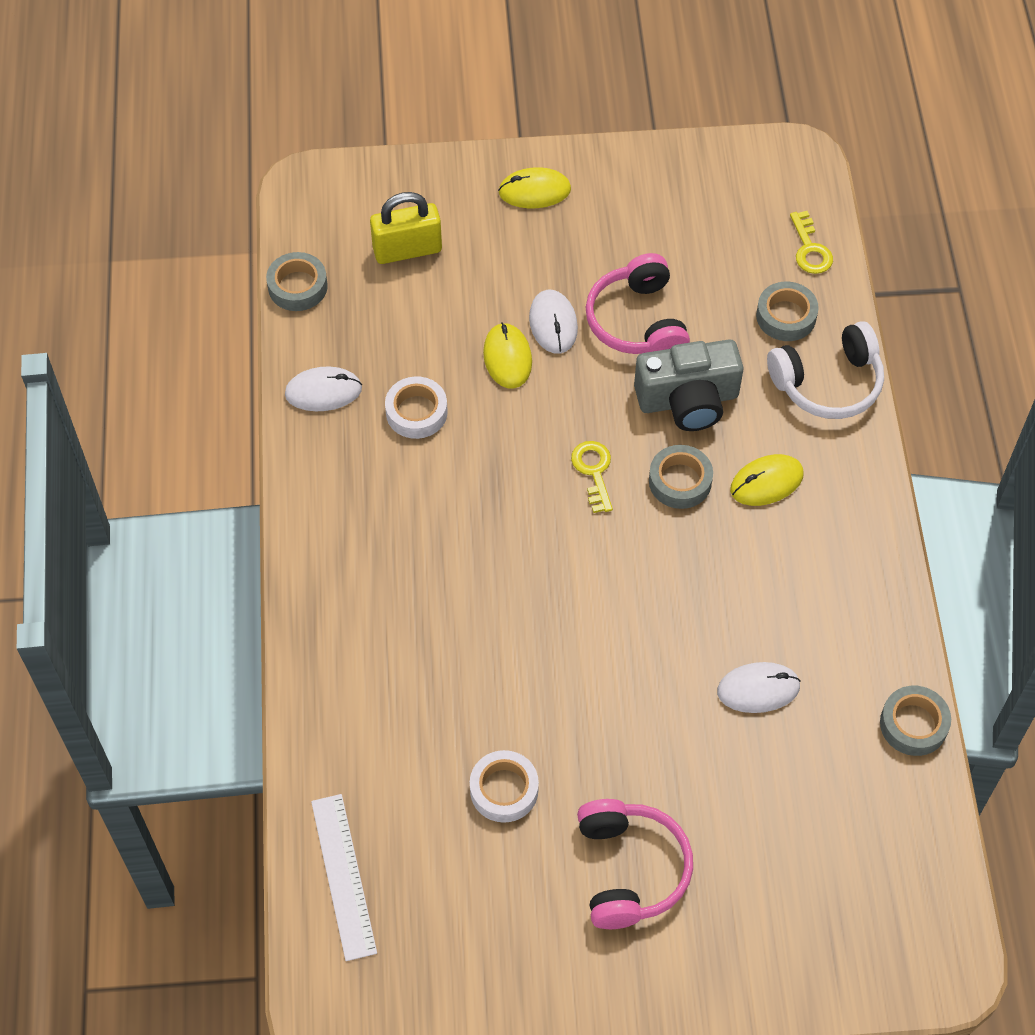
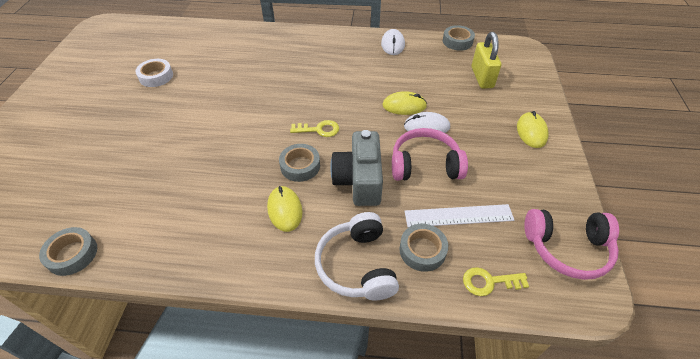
camera: 100 degrees right, 10 degrees down
white ruler [311,794,377,961] -> white ruler moved to [405,204,514,228]
white tape [385,376,448,439] -> none
pink headphones [577,799,693,929] -> pink headphones moved to [524,209,619,280]
white mouse [717,662,801,713] -> none

